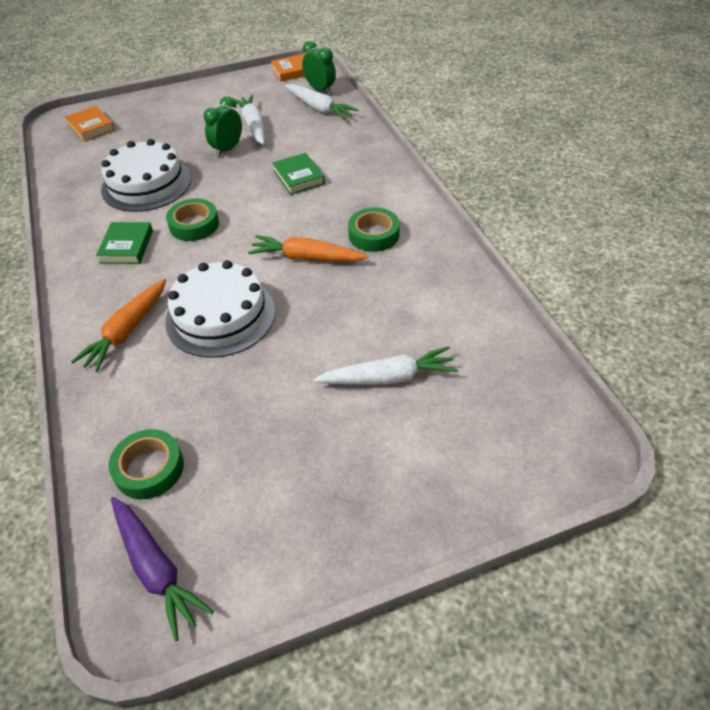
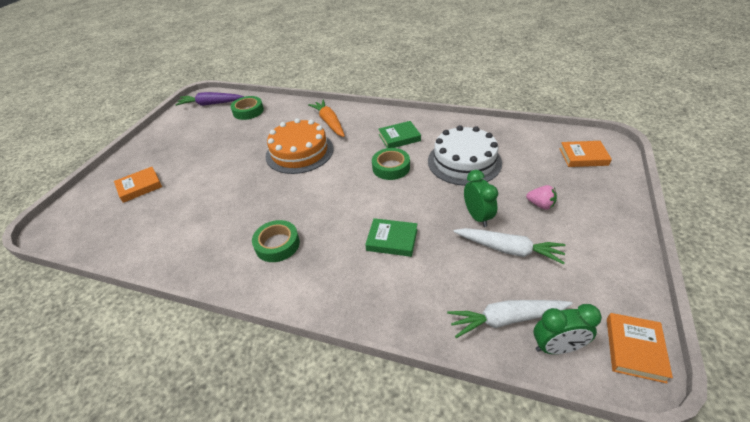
camera: 130 degrees right, 5 degrees down
green book [96,222,153,264] -> green book turned 60 degrees counterclockwise [378,121,421,148]
white cake [165,260,275,357] -> orange cake [266,118,333,174]
orange carrot [248,235,368,262] -> none
white carrot [313,346,458,385] -> none
none -> orange book [114,167,162,203]
none -> pink strawberry [526,185,557,210]

